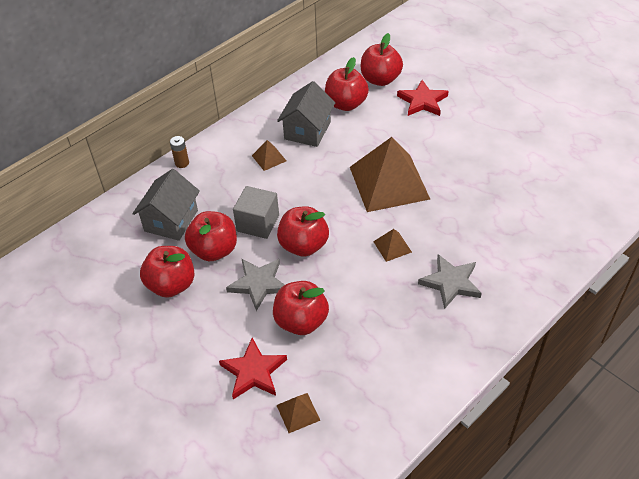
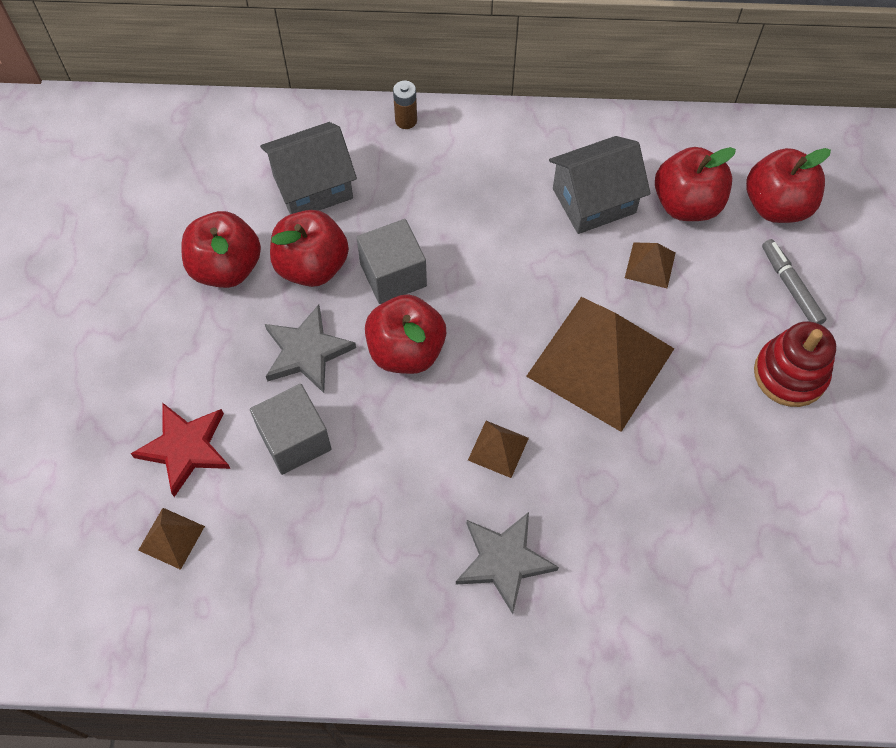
camera: 45 degrees right, 15 degrees up
brown pyramid [252,140,286,171] -> brown pyramid moved to [625,242,676,288]
red apple [273,281,329,335] -> grey cube [250,384,332,475]
red star [397,80,449,116] -> grey marker [762,239,826,324]
none -> red stacking toy [754,321,836,407]

